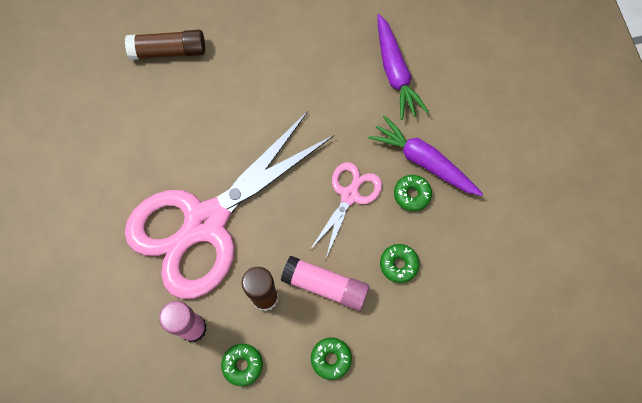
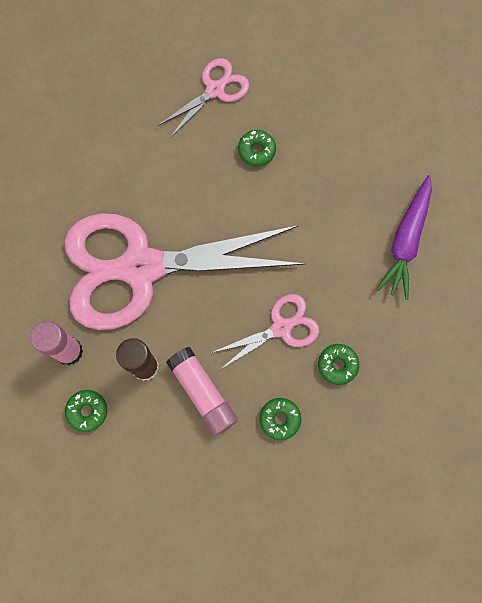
camera: 35 degrees right, 5 degrees up
brown glue stick [125,30,205,60] -> pink scissors [158,58,249,138]
green donut [311,338,352,380] -> green donut moved to [238,130,276,166]
purple carrot [368,115,483,196] -> none

